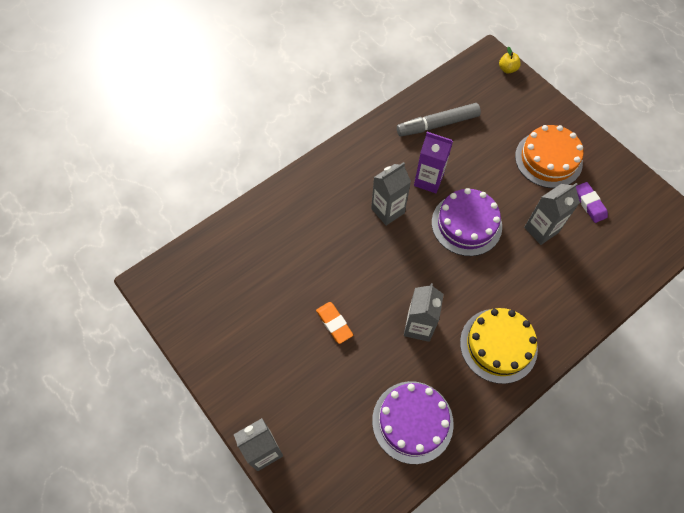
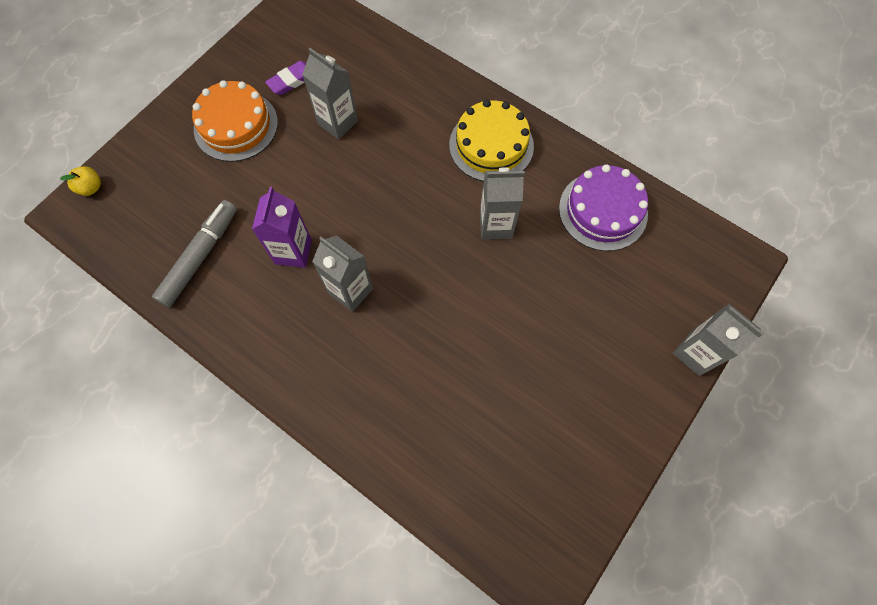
camera: 105 degrees left, 5 degrees up
orange eraser [316,302,353,344] -> none
grey marker [397,103,481,136] -> grey marker turned 120 degrees counterclockwise [152,200,237,307]
purple cake [432,188,502,256] -> none

